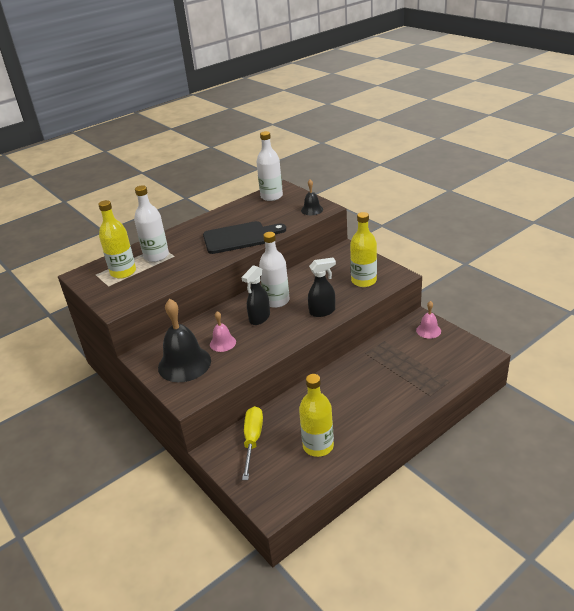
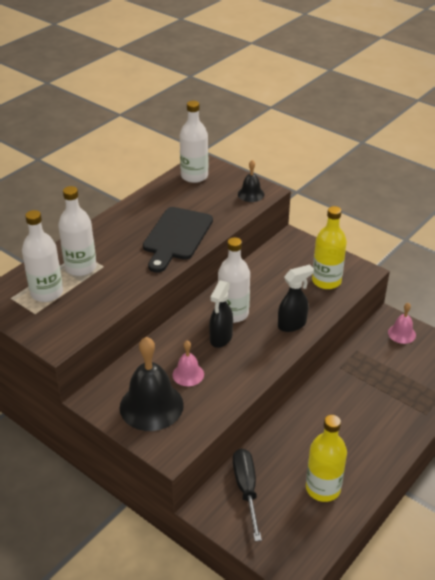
camera: 15 degrees left, 5 degrees up
yellow bottle [98,200,136,279] -> white bottle [22,210,63,302]
black cutting board [203,221,286,254] -> black cutting board turned 135 degrees clockwise [143,207,213,273]
yellow screwdriver [242,406,263,480] -> black screwdriver [233,449,262,541]

